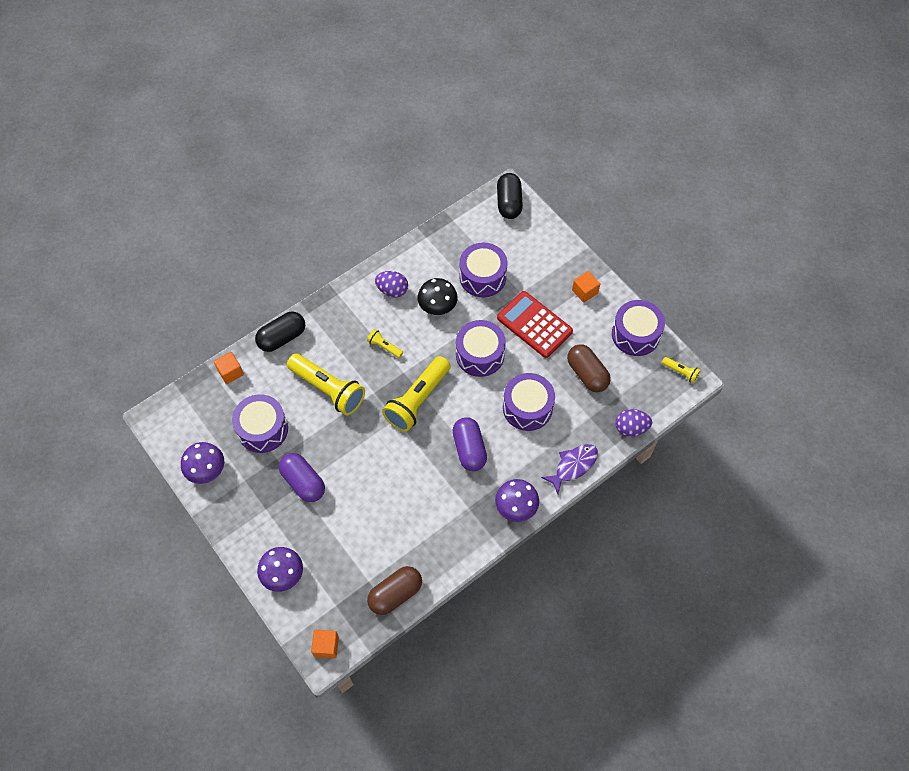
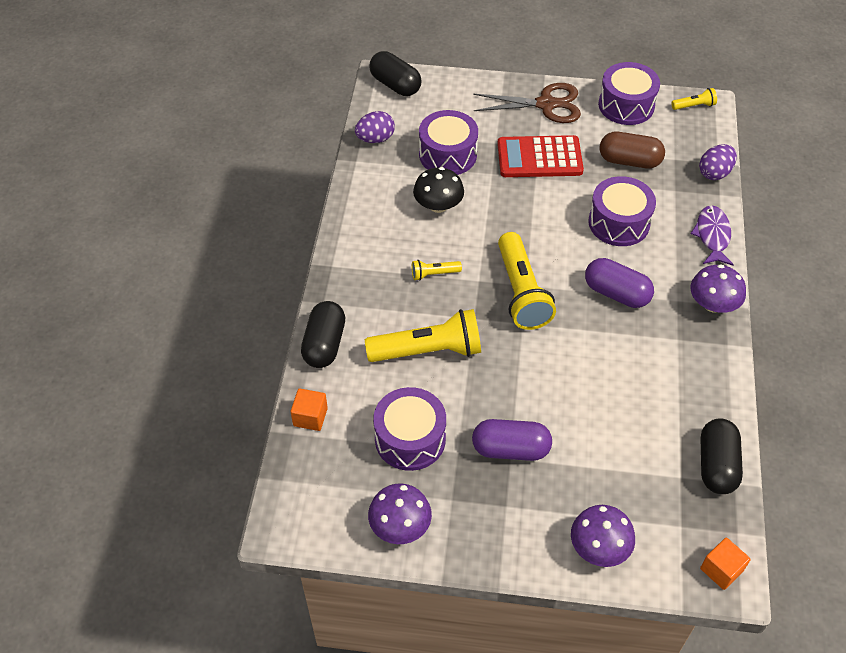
camera: 45 degrees left, 10 degrees down
brown capsule [367,566,422,615] -> black capsule [701,419,743,494]
purple egg [375,271,408,298] -> purple egg moved to [355,111,395,143]
purple drum [456,320,506,377] -> none
orange cube [572,271,600,303] -> brown scissors [473,83,581,123]

